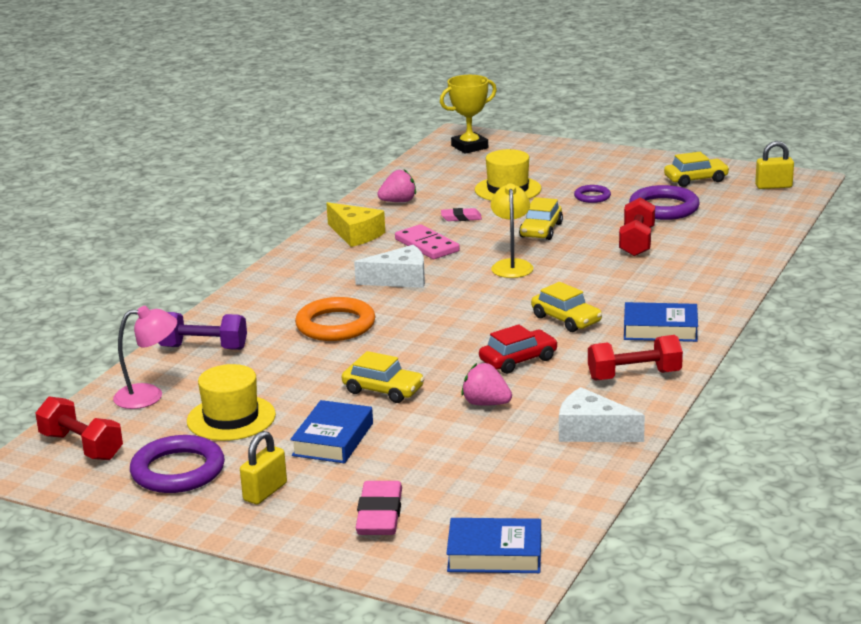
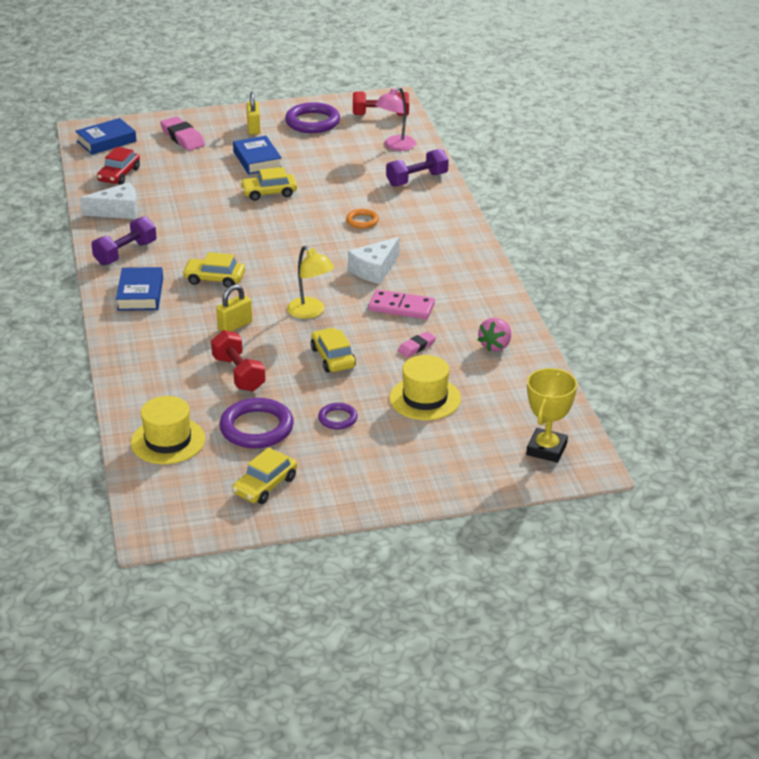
camera: 140 degrees right, 10 degrees up
yellow hat [187,364,276,441] -> yellow hat moved to [131,396,205,464]
orange ring [295,297,376,341] -> orange ring [346,209,379,229], size x0.54
yellow cheese [326,202,385,247] -> none
pink strawberry [461,363,512,405] -> none
red car [479,324,558,374] -> red car moved to [97,147,140,185]
red dumbbell [588,335,683,381] -> purple dumbbell [91,216,157,265]
blue book [624,302,698,342] -> blue book turned 60 degrees counterclockwise [116,267,163,311]
yellow padlock [755,141,794,189] -> yellow padlock moved to [216,285,252,332]

